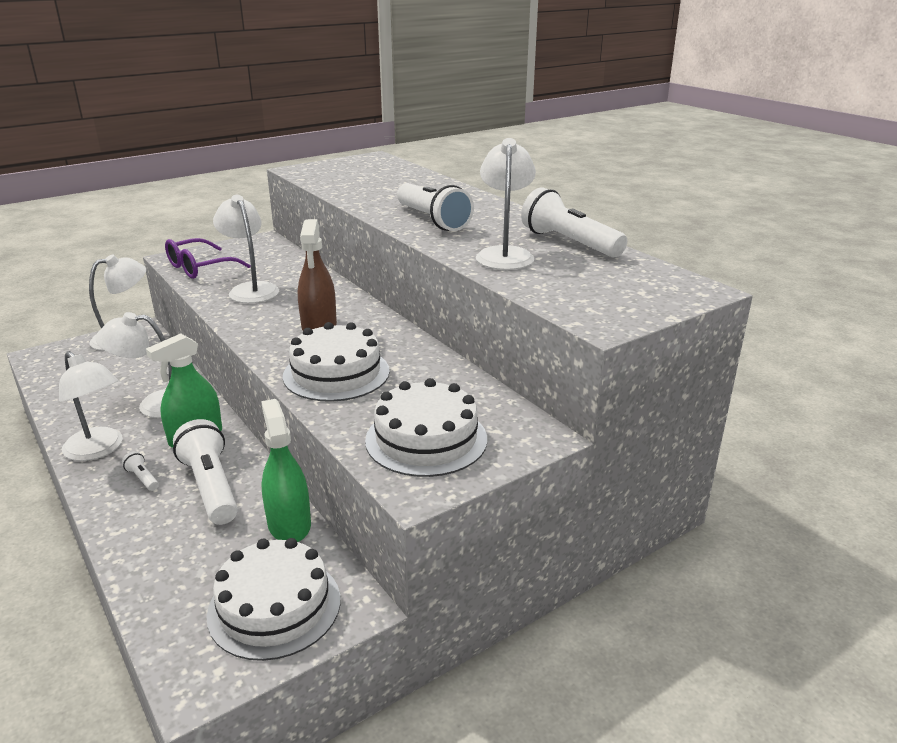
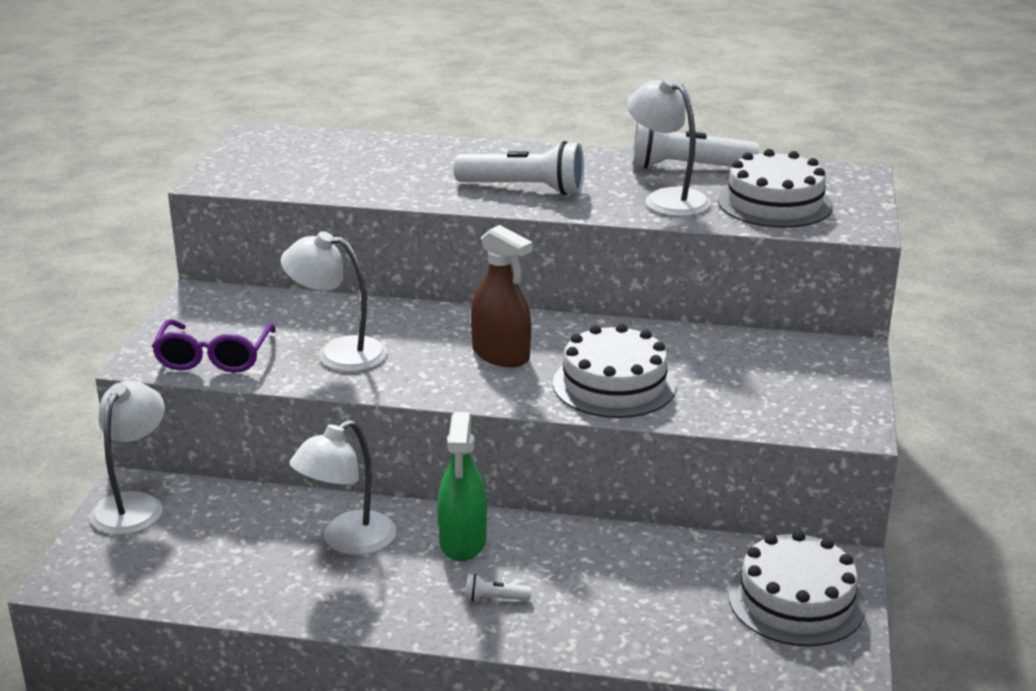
camera: 45 degrees left, 0 degrees up
white lamp [59,351,123,461] -> none
white flashlight [173,419,238,525] -> none
green spray bottle [261,399,311,542] -> none
white cake [365,378,487,477] -> white cake moved to [718,149,833,228]

